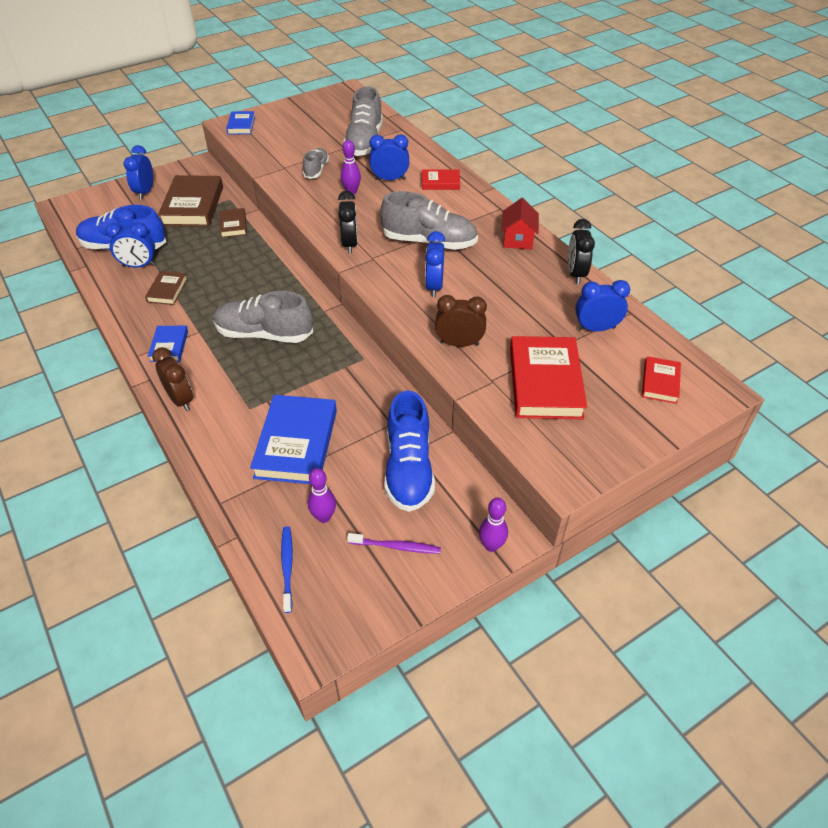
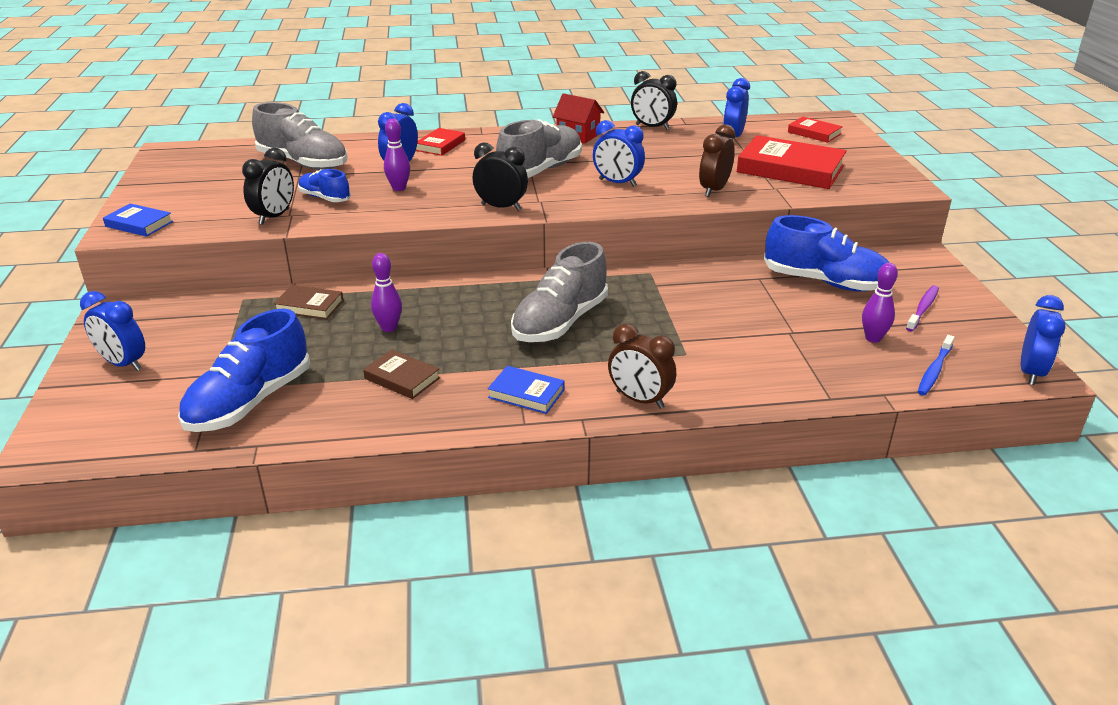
camera: 65 degrees left, 15 degrees down
blue clock [106,222,155,268] -> blue clock moved to [1021,295,1065,385]
brown clock [152,347,193,411] -> brown clock turned 135 degrees counterclockwise [608,323,676,409]
brown book [158,175,223,227] -> none
blue book [250,395,337,484] -> none
blue toothbrush [281,526,293,613] -> blue toothbrush turned 75 degrees counterclockwise [918,335,955,396]
grey shoe [303,148,329,179] -> blue shoe [298,169,351,202]
purple bowling pin [479,498,508,552] -> purple bowling pin moved to [371,253,402,332]
none -> black clock [242,148,294,225]

